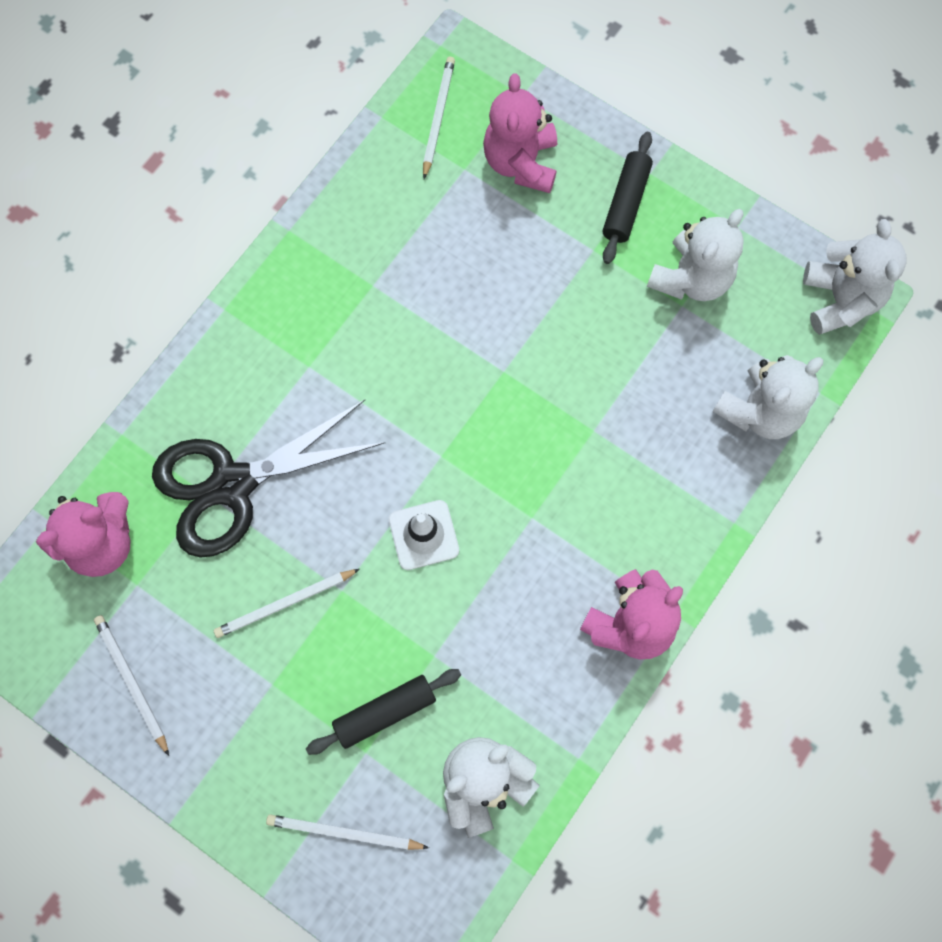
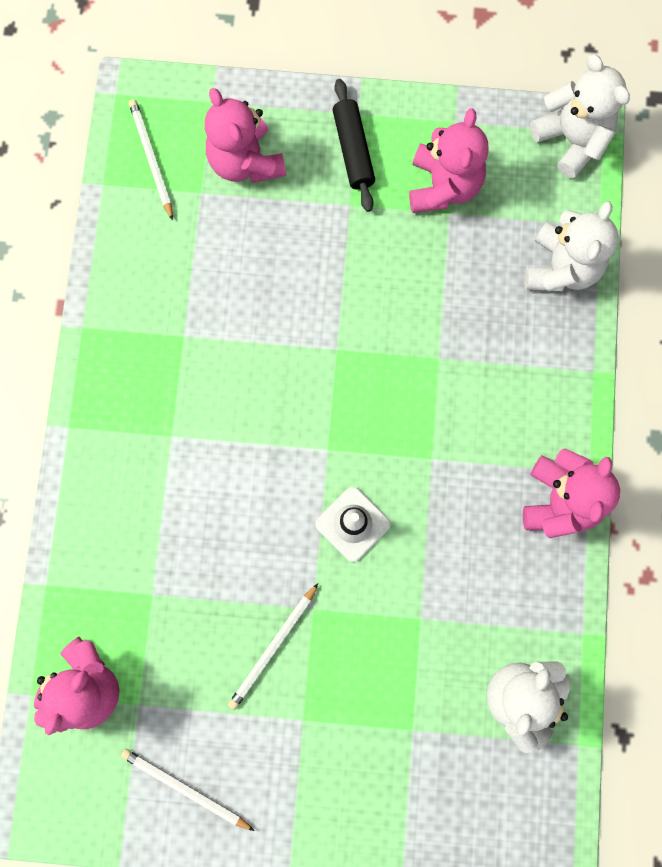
camera: 30 degrees left, 5 degrees up
black scissors [152,400,385,558] -> none
white pencil [266,814,429,850] -> none
black rolling pin [306,669,461,755] -> none
white teddy bear [647,209,744,301] -> pink teddy bear [409,108,489,213]

